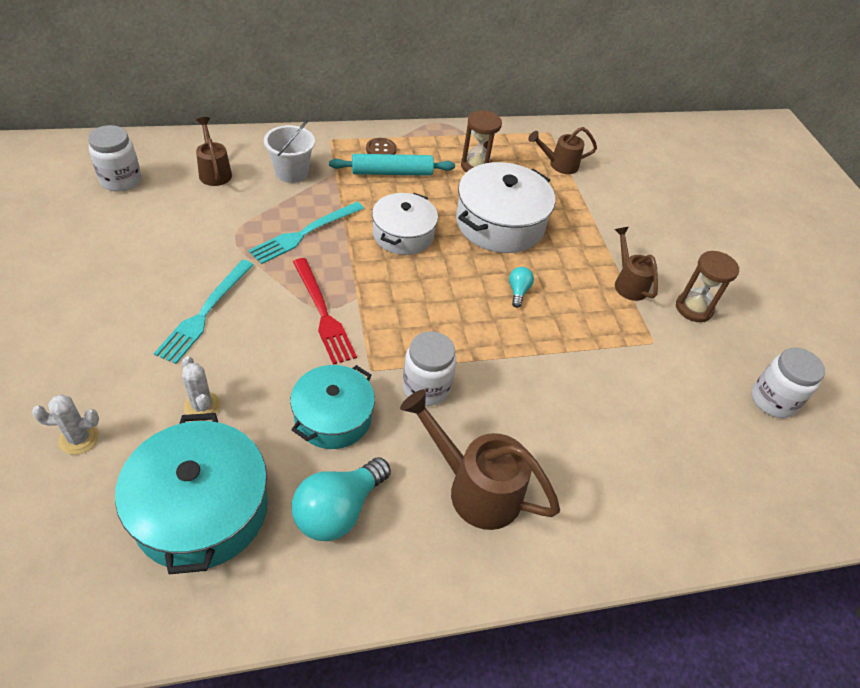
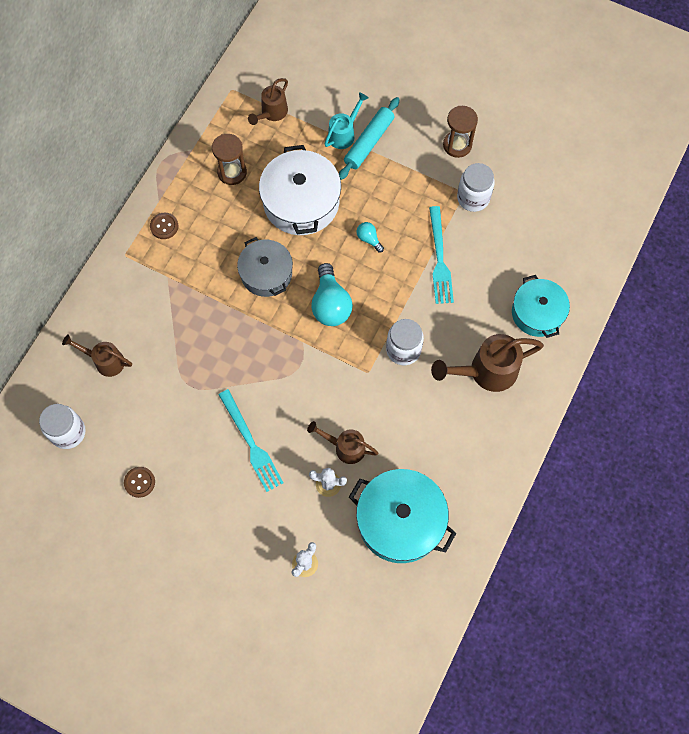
camera: 45 degrees left, 20 degrees up
turquoise fork [249,202,364,264] -> turquoise fork moved to [429,206,454,304]
white bucket [264,120,315,183] -> none
turquoise pot [290,365,375,449] -> turquoise pot moved to [512,275,570,338]
turquoise light bulb [292,457,391,541] -> turquoise light bulb moved to [311,263,353,326]
red fork [293,258,357,365] -> none
turquoise rolling pin [329,154,455,176] -> turquoise rolling pin moved to [339,97,400,180]
white pot [372,193,438,255] -> grey pot [237,237,293,297]
brown watering can [614,227,658,301] -> brown watering can moved to [307,421,379,464]
white jar [751,347,825,418] -> white jar moved to [457,163,495,212]
none -> brown button [124,467,155,498]
none -> turquoise watering can [324,92,368,149]

